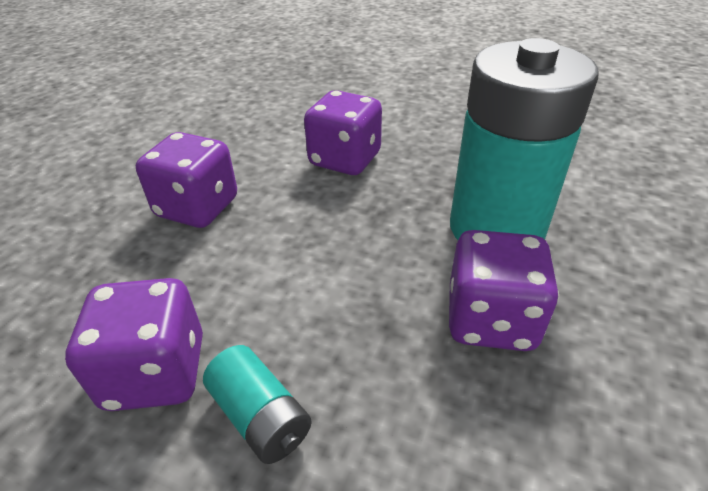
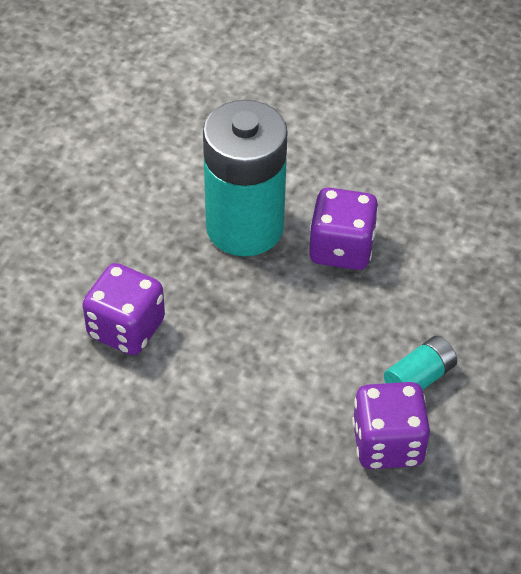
camera: 90 degrees left, 10 degrees up
purple dice [136,132,237,228] -> none

